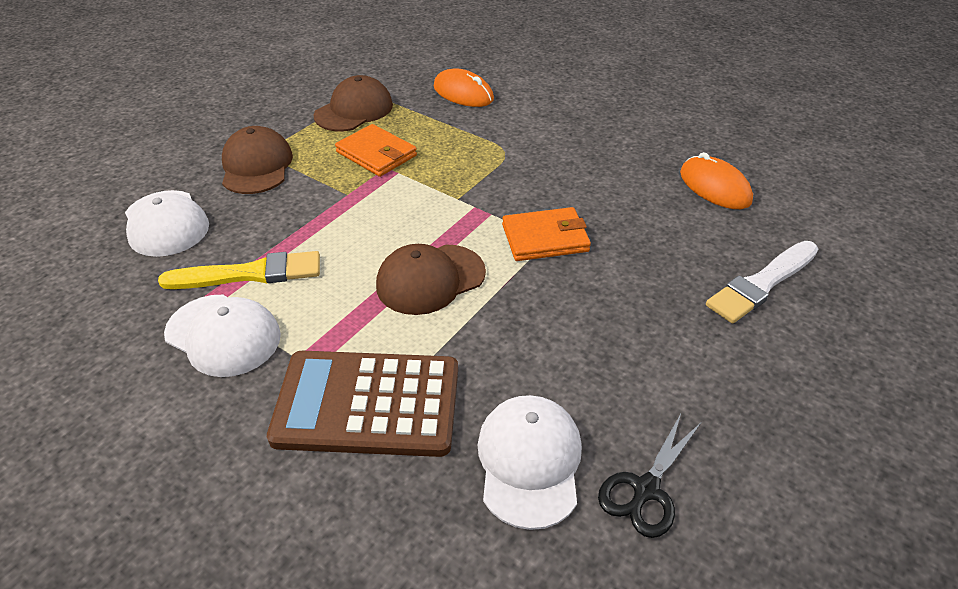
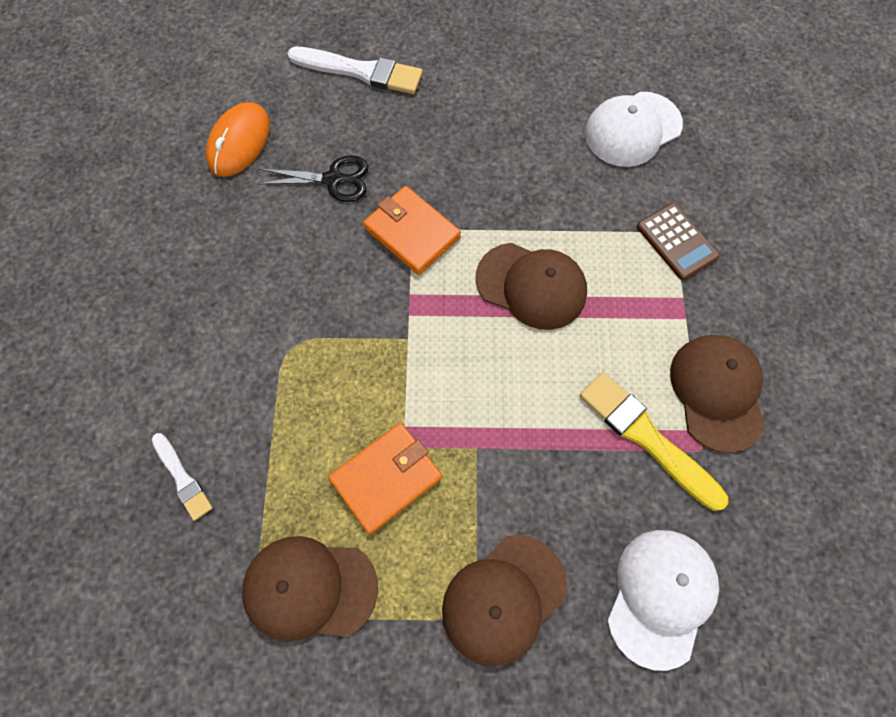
camera: 125 degrees left, 25 degrees up
white cap [164,295,281,377] -> brown cap [670,335,765,453]
brown calculator [267,350,458,457] -> brown calculator [637,203,720,280], size x0.51
orange wallet [335,124,417,177] -> orange wallet turned 45 degrees clockwise [328,423,442,534]
orange mouse [434,68,494,107] -> white brush [152,433,213,521]
black scissors [598,414,702,538] -> black scissors moved to [257,155,368,202]

